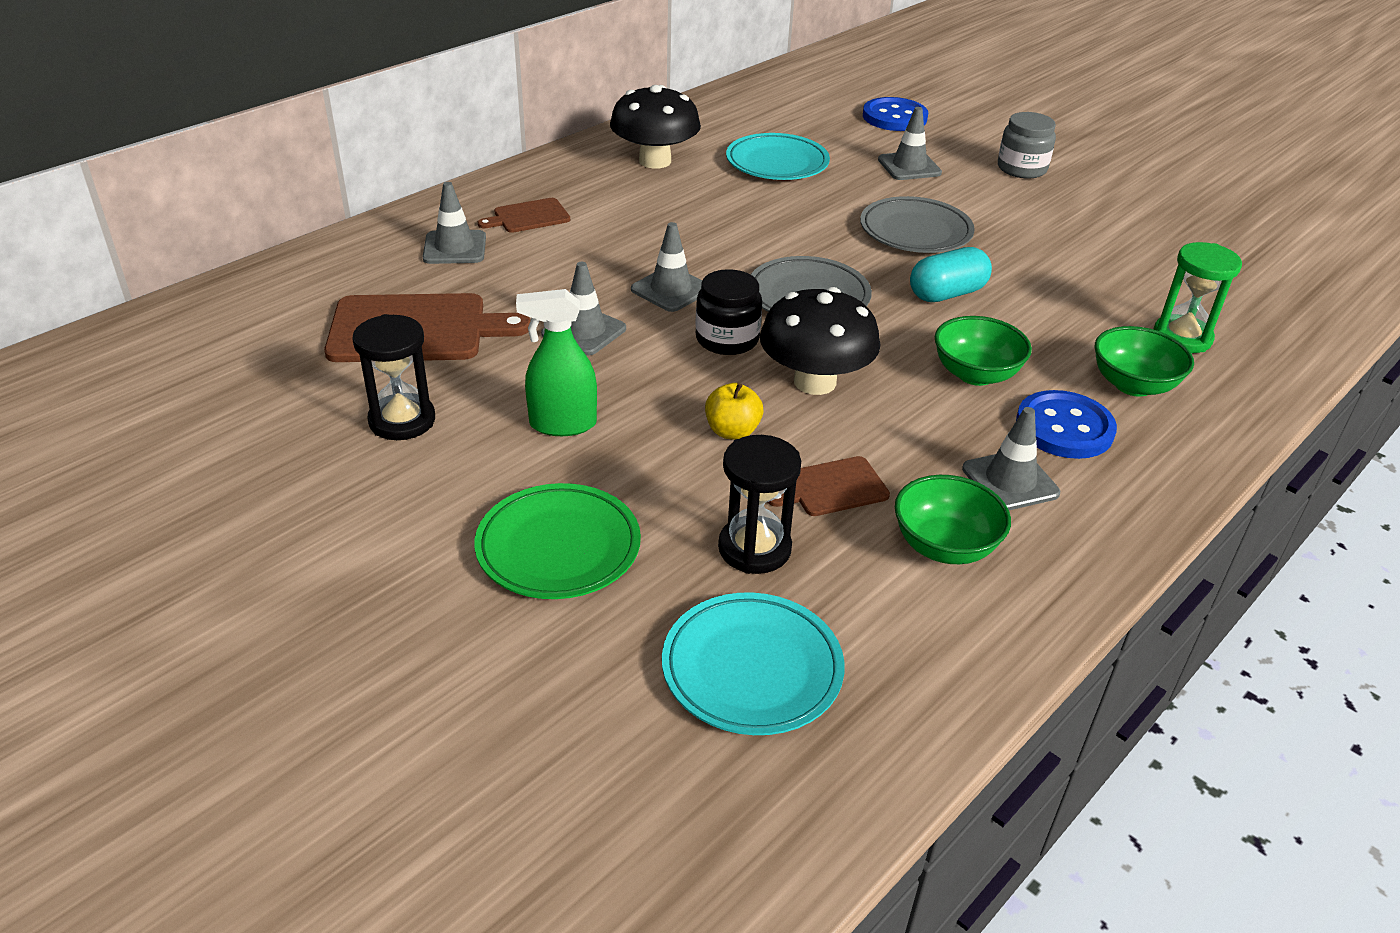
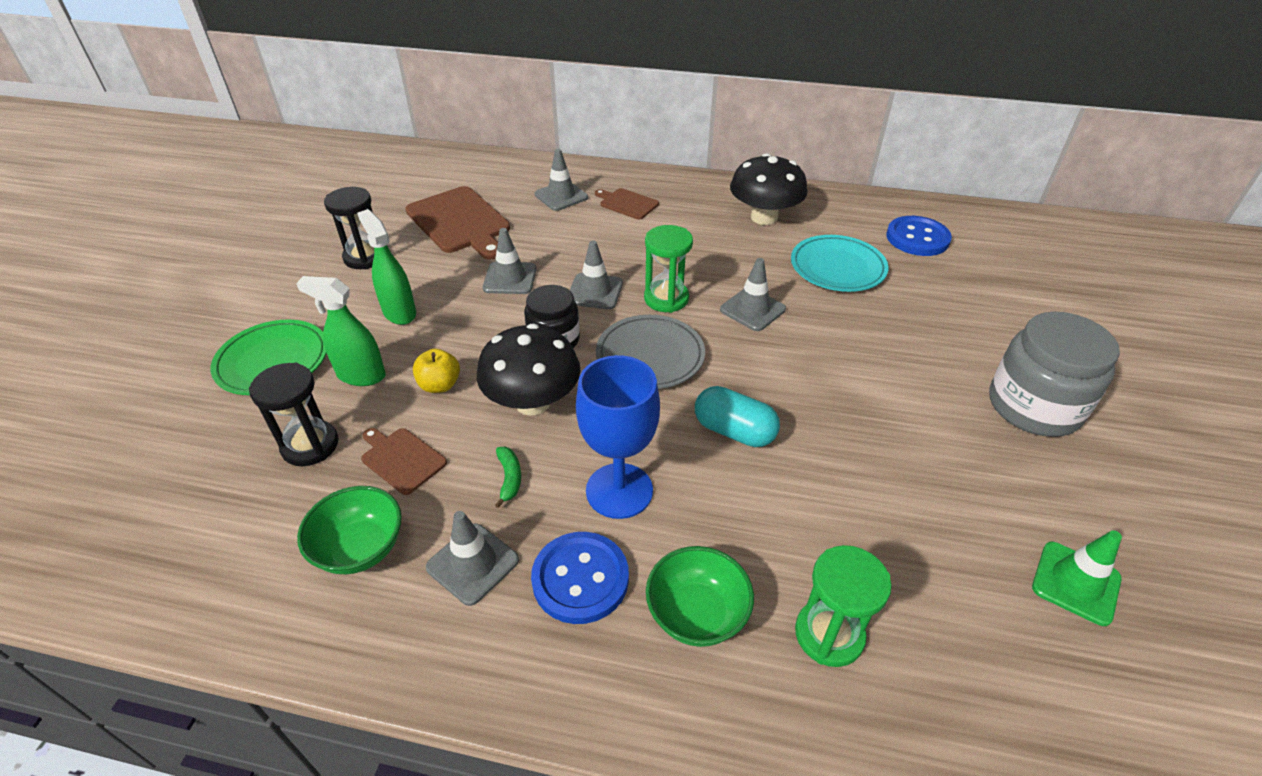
camera: 60 degrees right, 5 degrees up
turquoise plate [662,592,845,735] -> none
grey plate [860,196,975,253] -> none
blue button [863,97,928,131] -> blue button moved to [886,216,952,256]
grey traffic cone [878,107,942,180] -> grey traffic cone moved to [720,258,786,331]
green bowl [935,316,1032,386] -> blue goblet [576,355,660,519]
grey jar [998,112,1056,179] -> grey jar [989,311,1120,437], size x1.59
none -> green spray bottle [296,276,386,386]
none -> green banana [495,447,521,508]
none -> green hourglass [644,225,693,313]
none -> green traffic cone [1032,530,1122,626]

